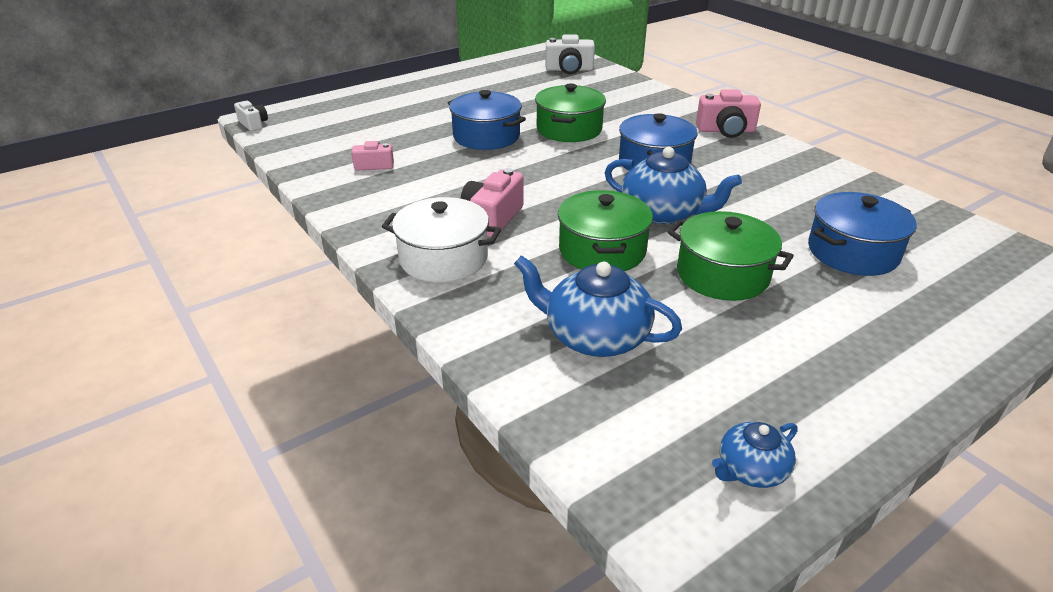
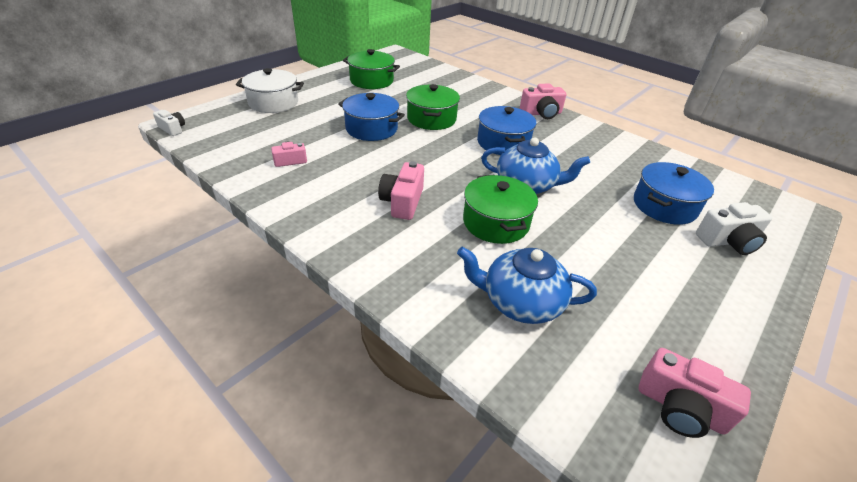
camera: 15 degrees left, 5 degrees up
white pot [382,197,501,283] -> white pot moved to [236,68,304,113]
white camera [546,34,595,74] -> white camera moved to [696,202,772,255]
green pot [668,211,794,301] -> green pot moved to [343,49,400,89]
blue teapot [712,422,798,488] -> pink camera [639,348,751,438]

